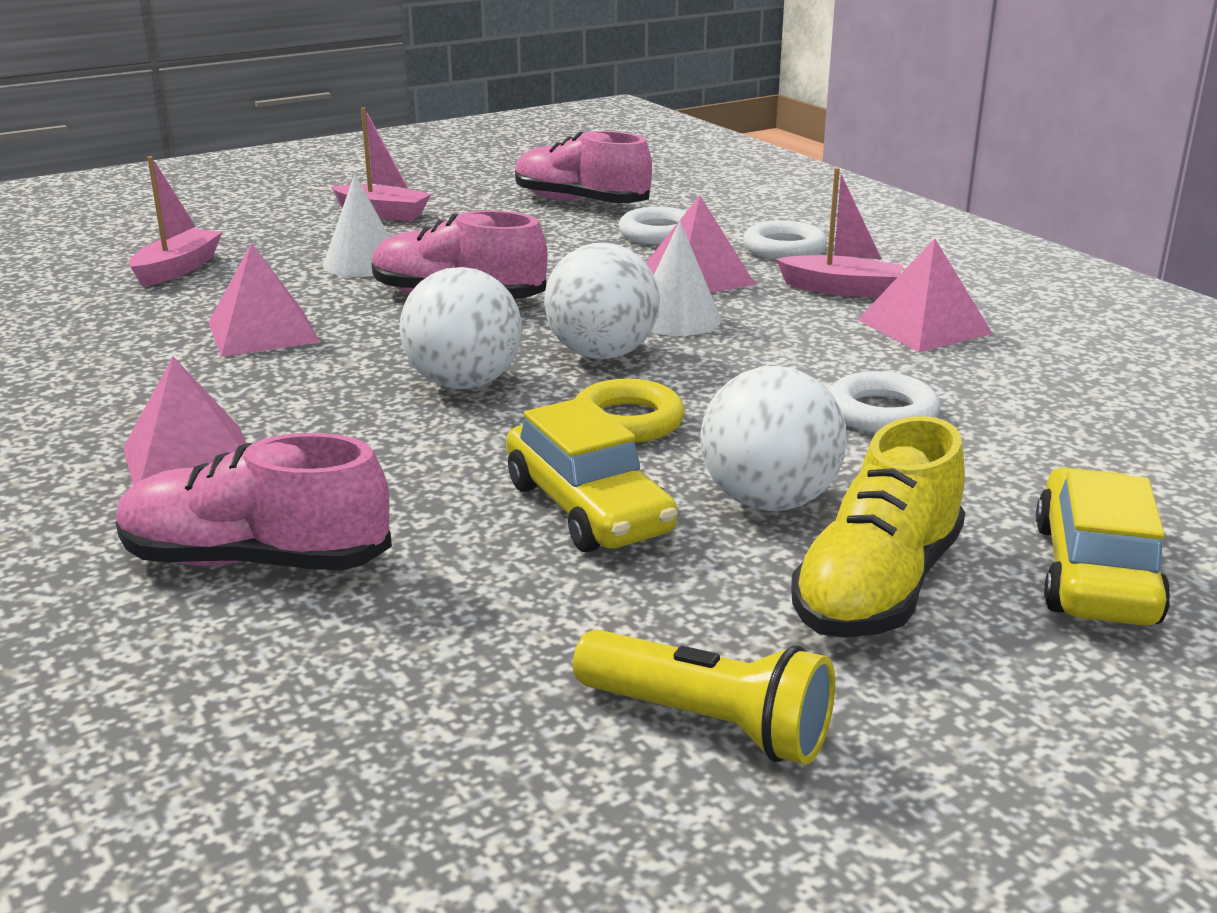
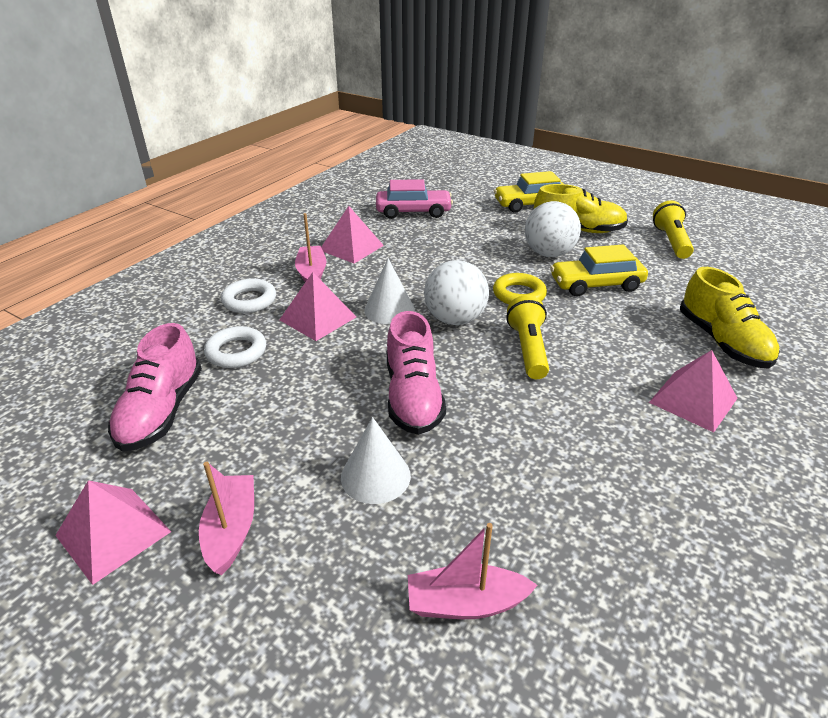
camera: 115 degrees left, 10 degrees up
pink shoe [116,433,392,570] -> yellow shoe [680,267,780,369]
pink pyramid [208,243,320,357] -> pink pyramid moved to [55,480,171,585]
white ball [399,267,522,389] -> yellow flashlight [506,295,549,379]
yellow car [506,397,678,553] -> yellow car turned 135 degrees counterclockwise [550,245,648,297]
white ring [829,371,940,433] -> none
none -> pink car [376,179,453,219]

